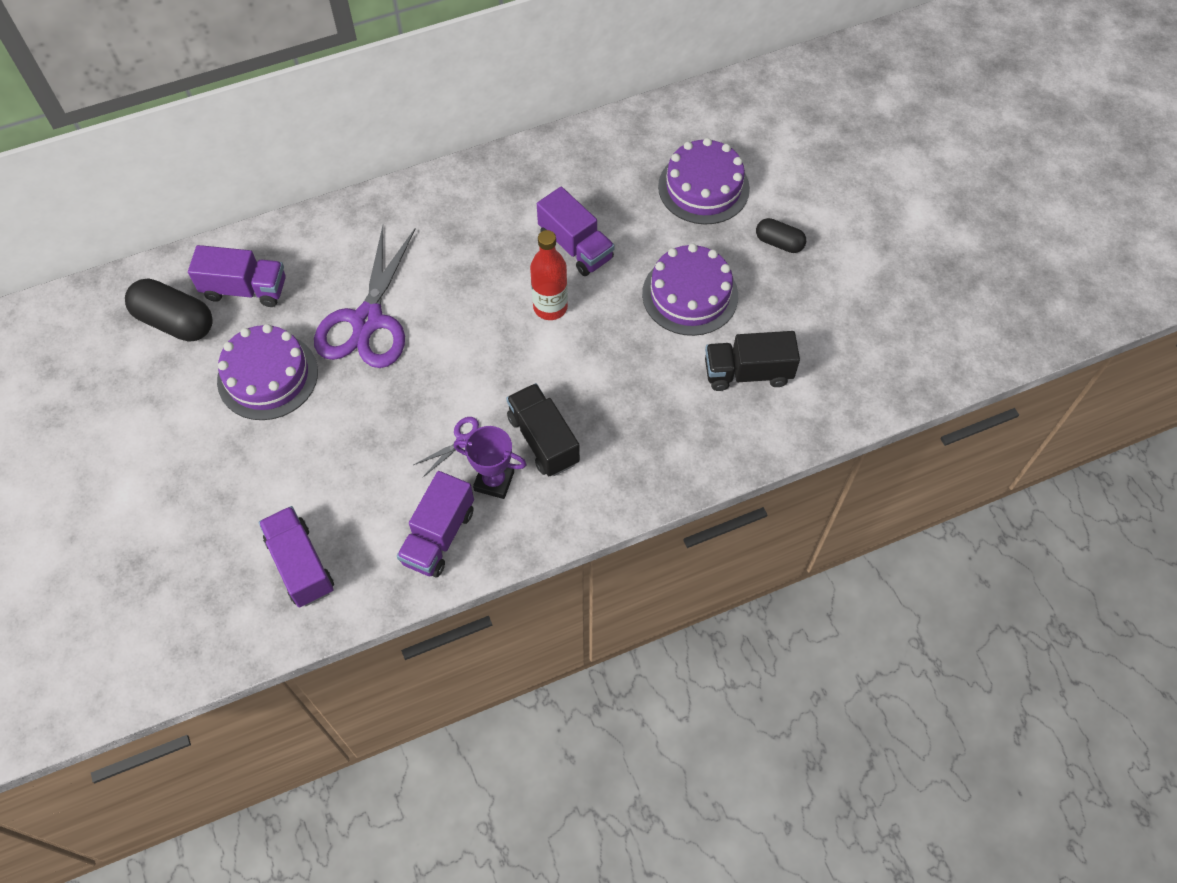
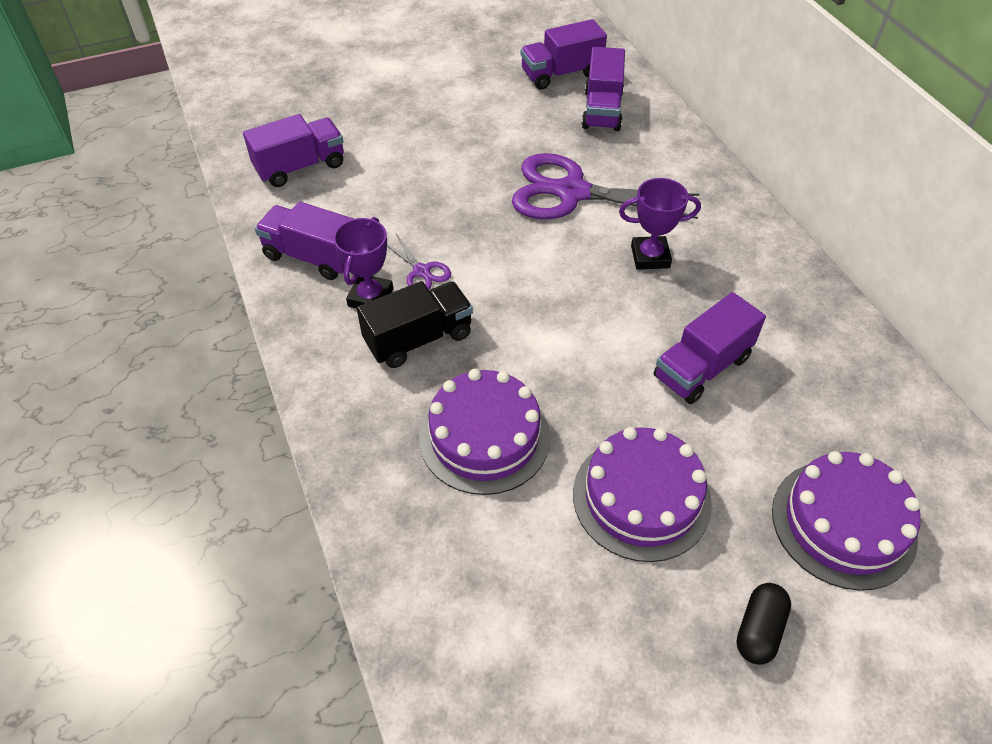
camera: 90 degrees right, 10 degrees down
black capsule [125,278,213,342] -> purple truck [521,19,607,90]
purple cake [217,324,318,420] -> purple cake moved to [419,369,550,495]
red bottle [530,230,568,320] -> none
black truck [705,331,800,391] -> none
none -> purple trophy [619,178,701,270]

